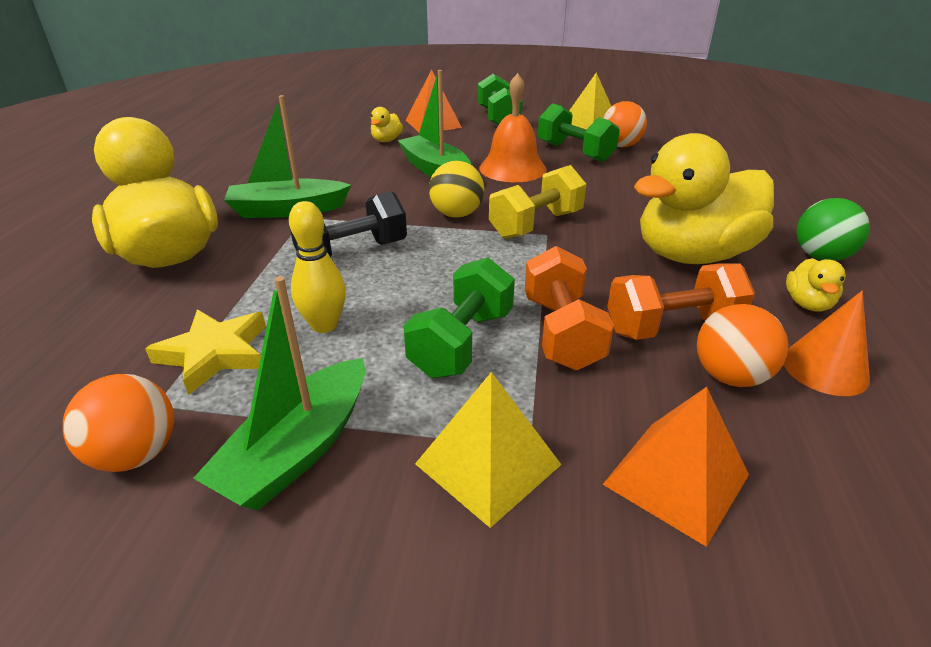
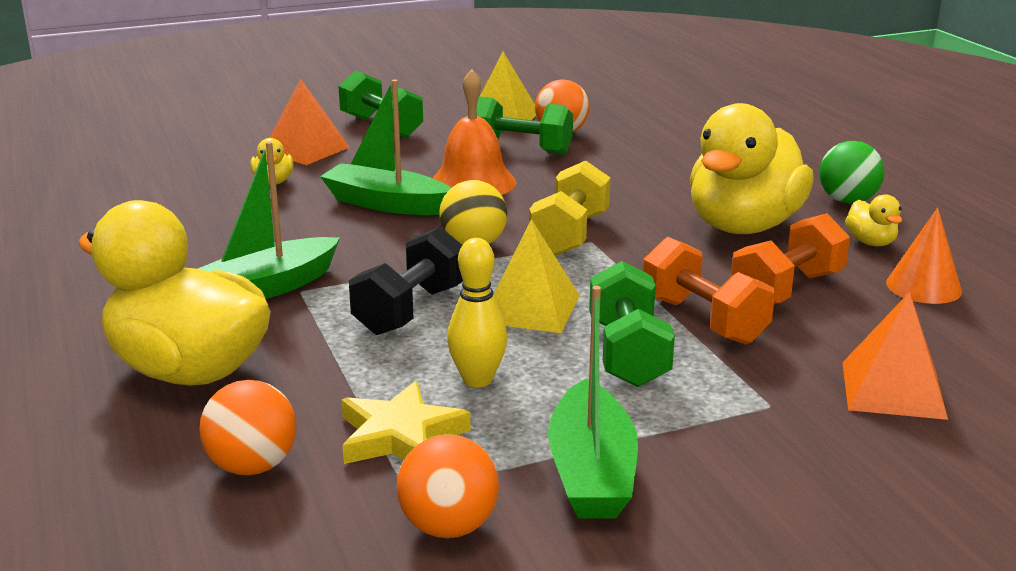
camera: 30 degrees left, 10 degrees down
yellow pyramid [415,372,562,528] -> yellow pyramid moved to [493,219,580,333]
orange ball [697,304,788,387] -> orange ball moved to [199,380,297,475]

